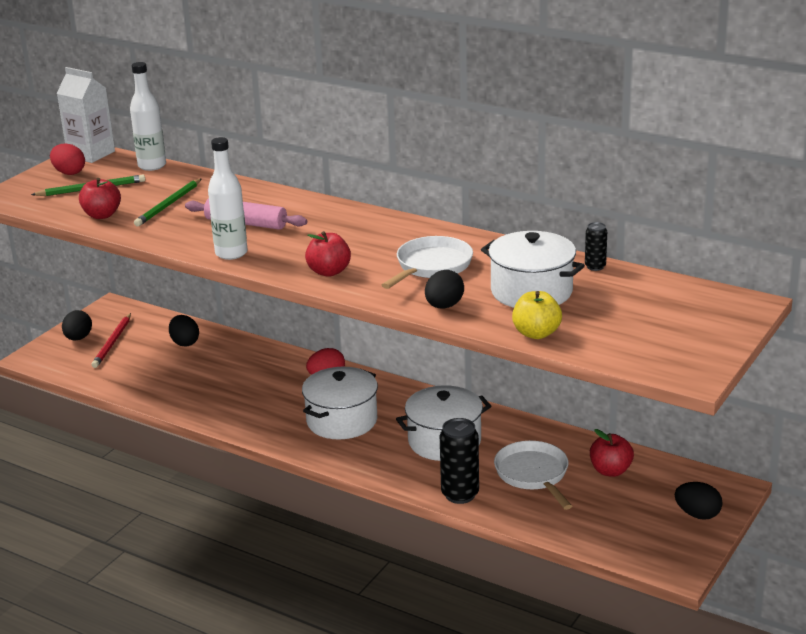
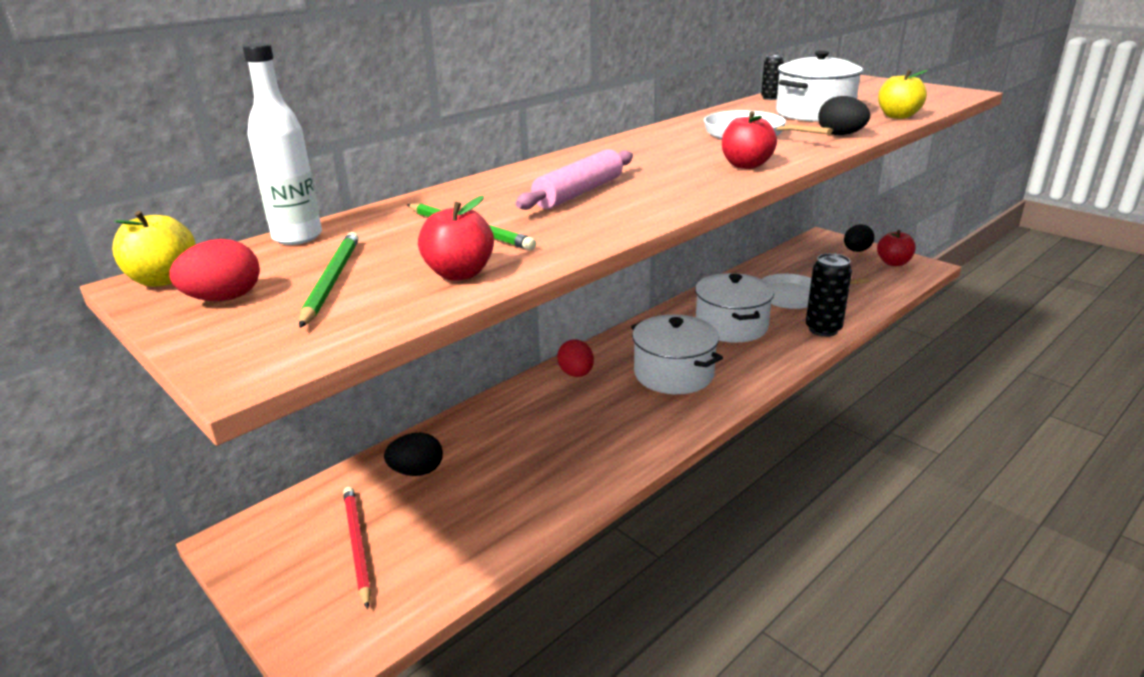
camera: 75 degrees left, 0 degrees up
white carton [57,67,115,163] -> yellow apple [112,211,196,287]
black egg [62,310,92,341] -> none
red pencil [91,313,131,368] -> red pencil turned 135 degrees counterclockwise [343,487,371,609]
white bottle [208,137,248,260] -> none
red apple [590,429,634,477] -> red apple moved to [877,230,916,266]

